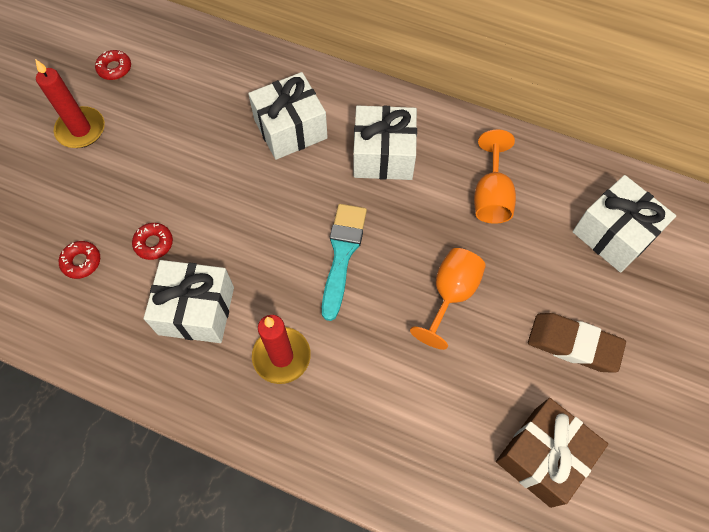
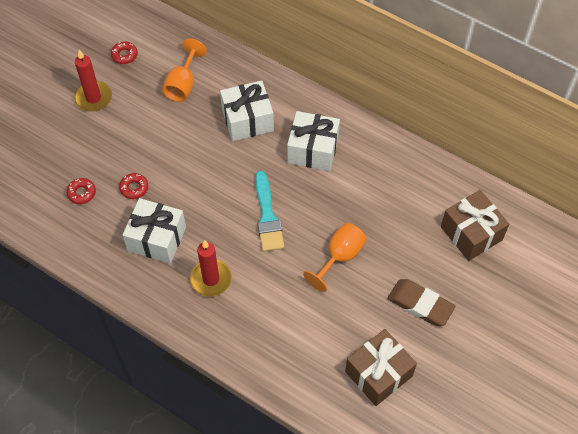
camera: 10 degrees right, 5 degrees down
turquoise brush [322,204,367,321] -> turquoise brush turned 150 degrees clockwise [255,171,284,252]
orange goblet [474,130,516,224] -> orange goblet moved to [162,39,207,102]
white gift [572,175,676,273] -> brown gift [441,190,509,261]

